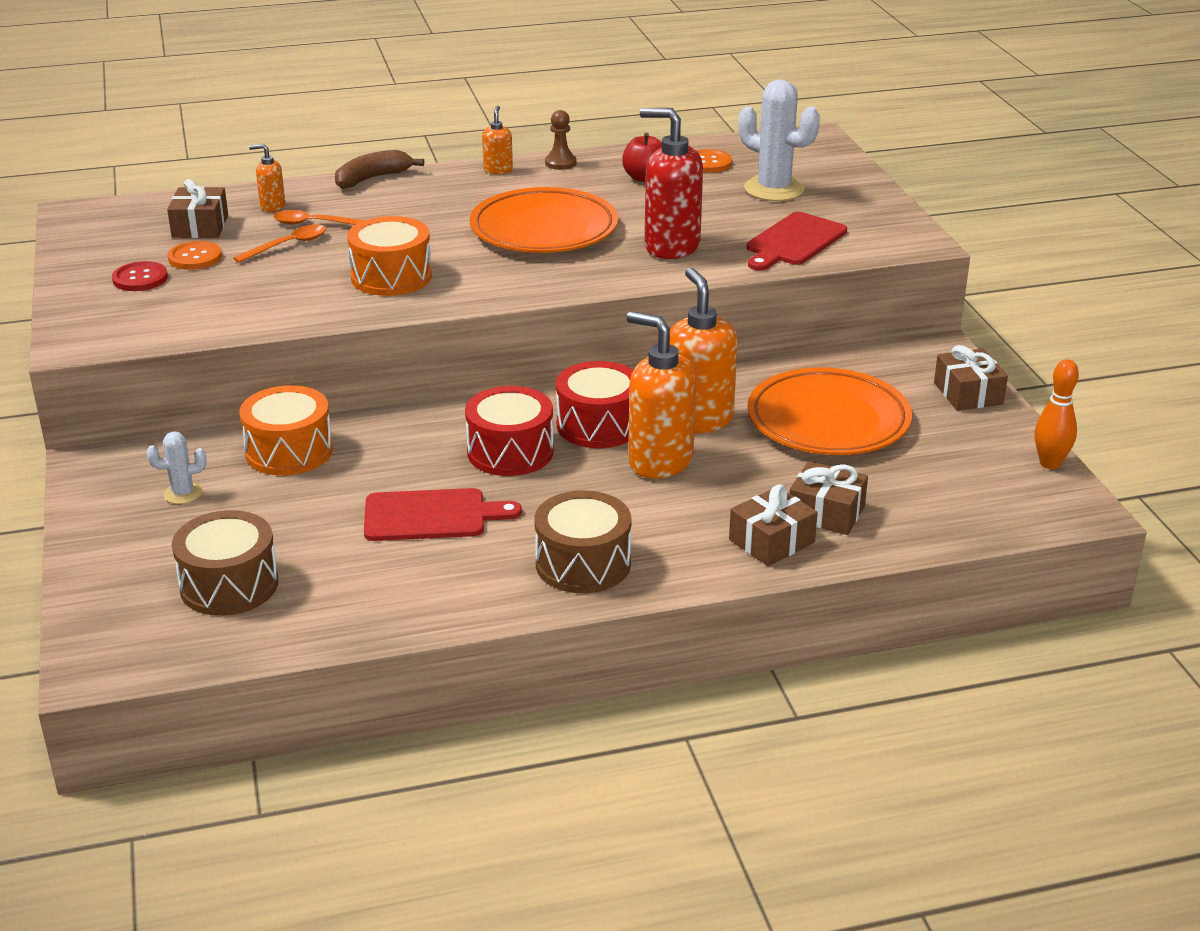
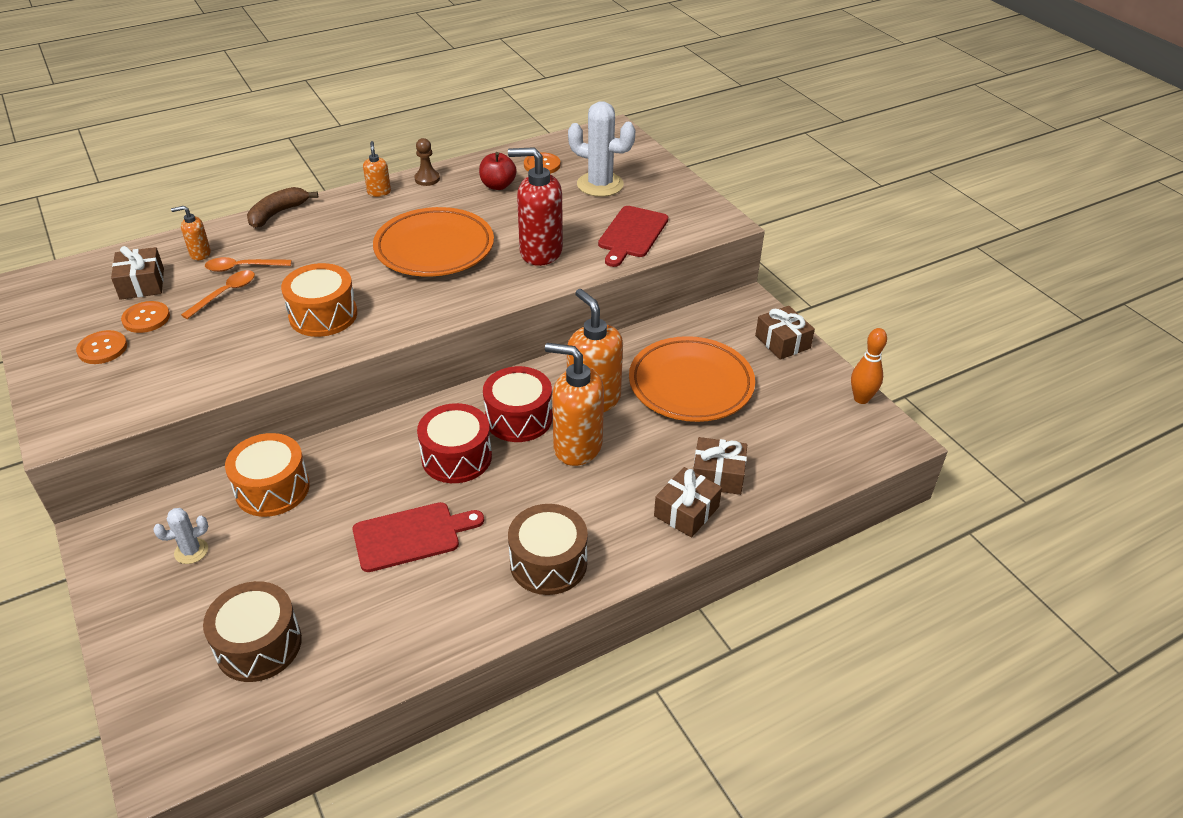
camera: 15 degrees left, 10 degrees up
red button [112,261,168,291] -> orange button [76,330,127,364]

